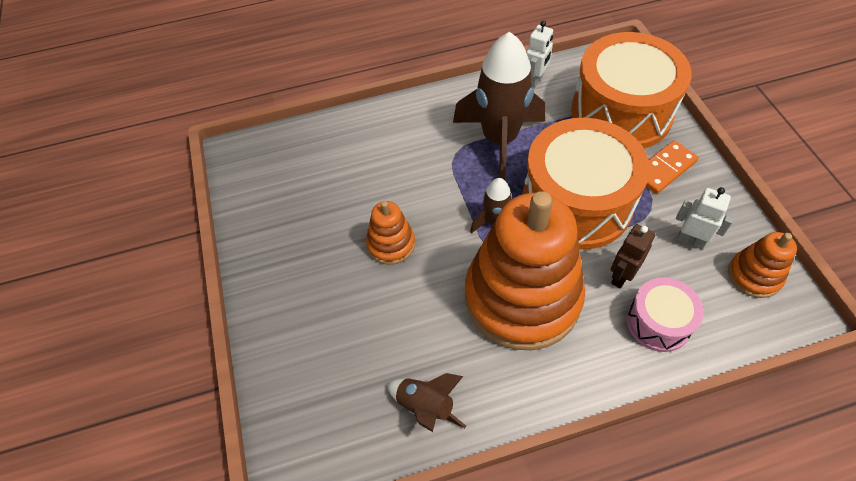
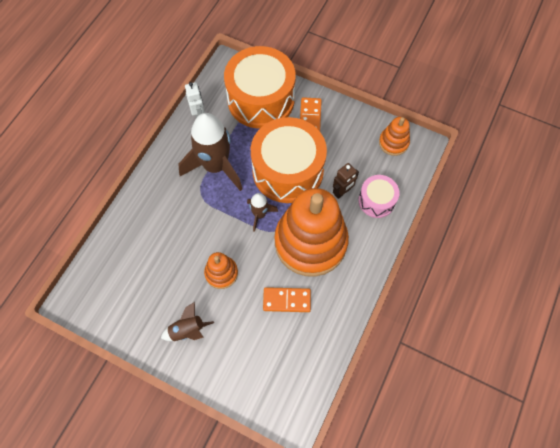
camera: 50 degrees left, 10 degrees up
brown rocket [387,373,466,432] -> brown rocket moved to [161,302,214,341]
brown robot [611,224,655,289] -> brown robot turned 120 degrees counterclockwise [333,163,359,199]
white robot [676,187,734,250] -> none
none -> orange domino [263,287,311,312]

